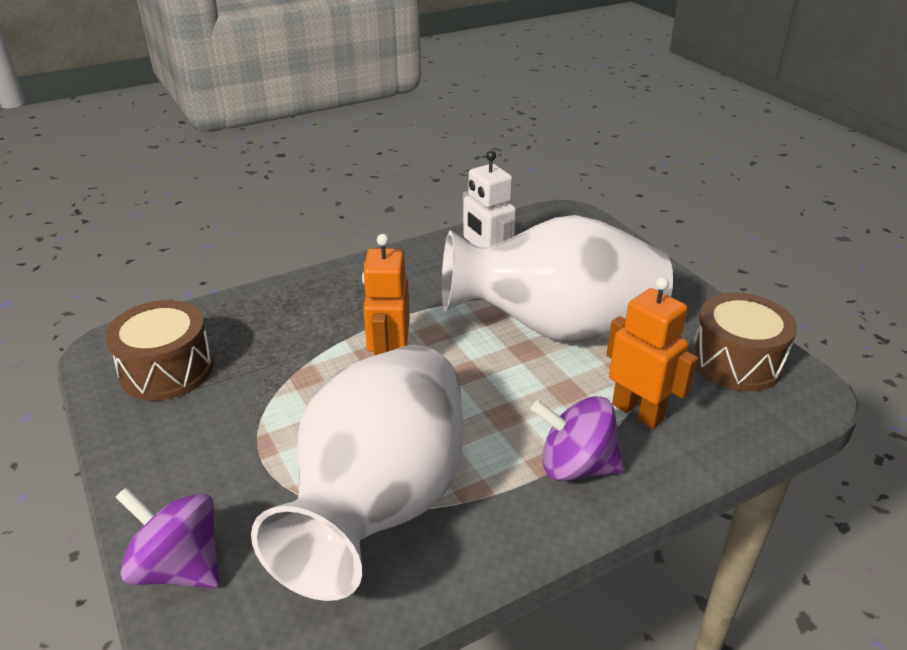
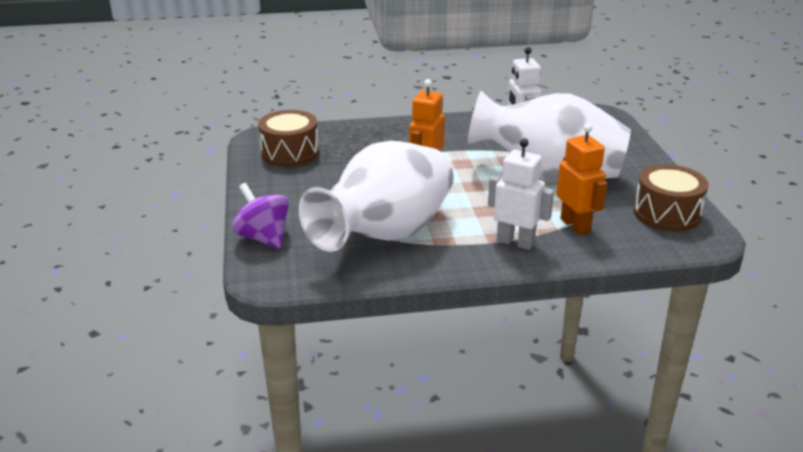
camera: 20 degrees right, 5 degrees down
purple spinning top [531,396,624,481] -> white robot [488,138,554,250]

